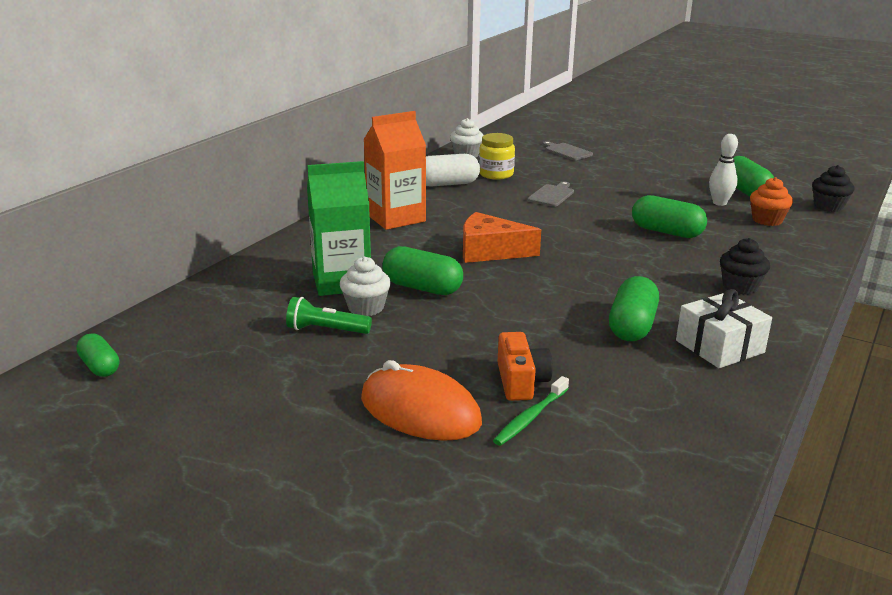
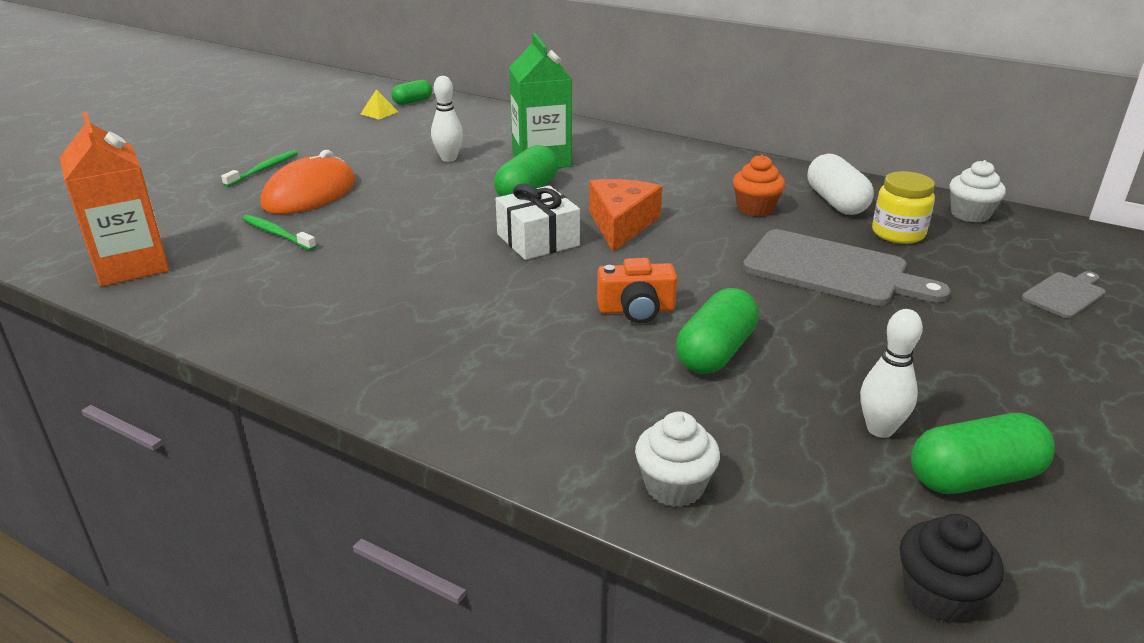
camera: 90 degrees right, 5 degrees up
green flashlight [286,297,372,334] -> white bowling pin [431,76,463,162]
white cupcake [340,256,391,316] -> white cupcake moved to [635,411,720,507]
orange carton [363,111,426,230] -> orange carton moved to [60,111,169,286]
orange camera [498,332,553,401] -> orange camera moved to [597,258,677,323]
grey cutting board [527,182,574,207] -> grey cutting board [743,229,951,306], size x1.95
green capsule [609,276,659,341] -> none
white gift [676,289,772,368] -> white gift moved to [496,184,580,260]
black cupcake [720,238,770,295] -> none
orange cupcake [750,177,793,226] -> orange cupcake moved to [733,155,785,216]
none -> green toothbrush [221,150,298,187]
none -> yellow pyramid [361,89,398,119]

